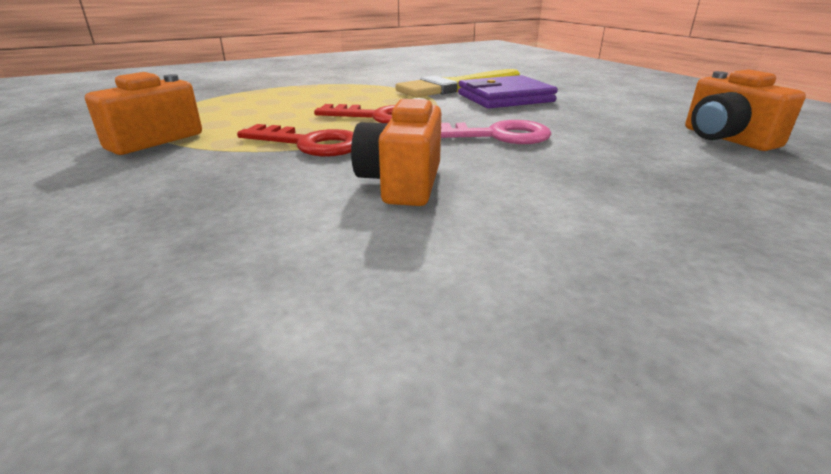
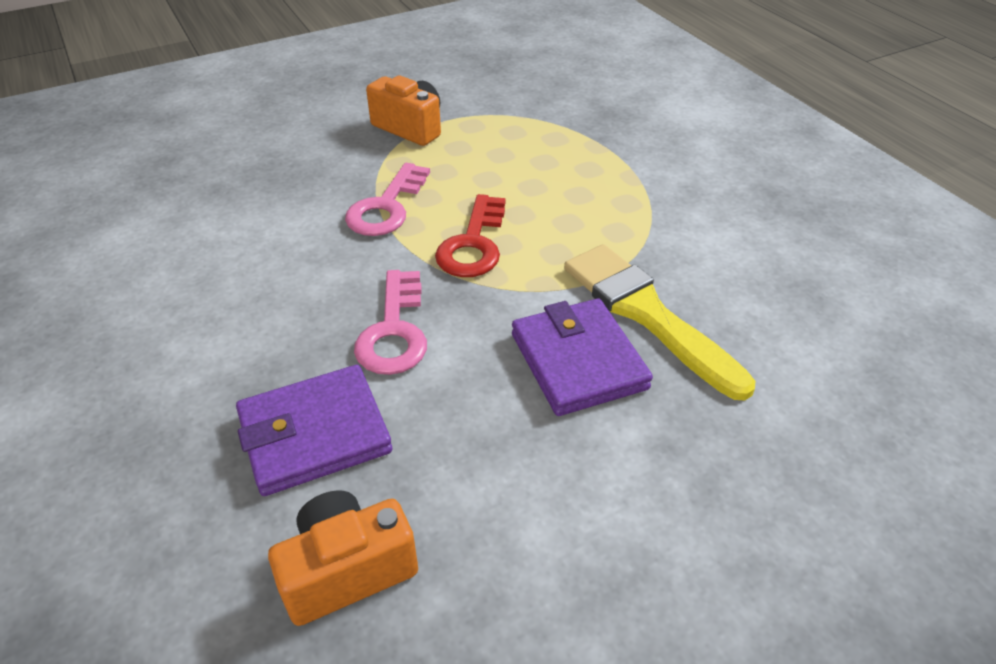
camera: 90 degrees right, 15 degrees up
red key [237,124,353,157] -> pink key [345,163,430,236]
orange camera [351,98,441,206] -> none
none -> purple wallet [236,365,392,496]

